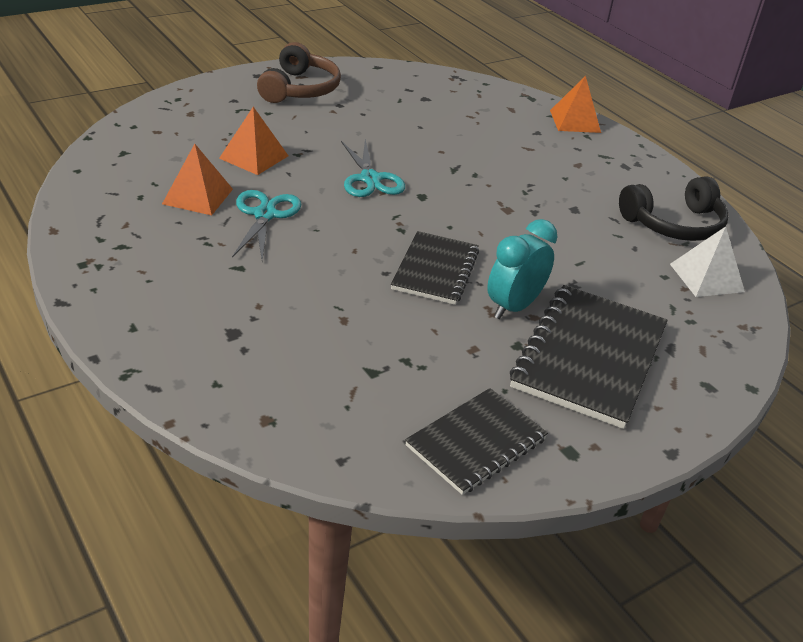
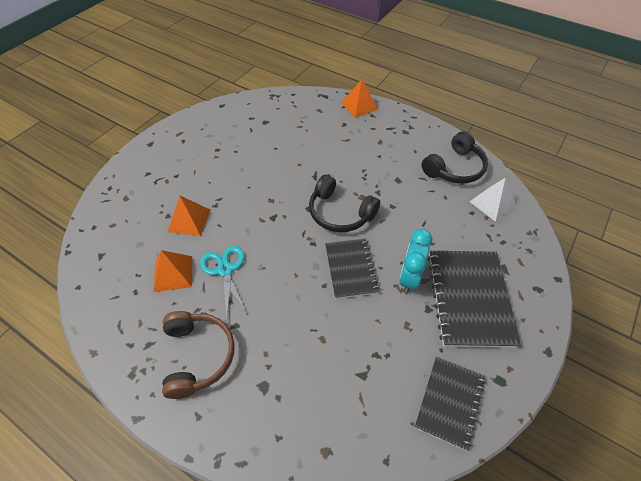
camera: 20 degrees left, 15 degrees up
brown headphones [257,42,341,103] -> brown headphones moved to [162,311,235,399]
turquoise scissors [341,139,405,197] -> none
none -> black headphones [309,175,380,232]

